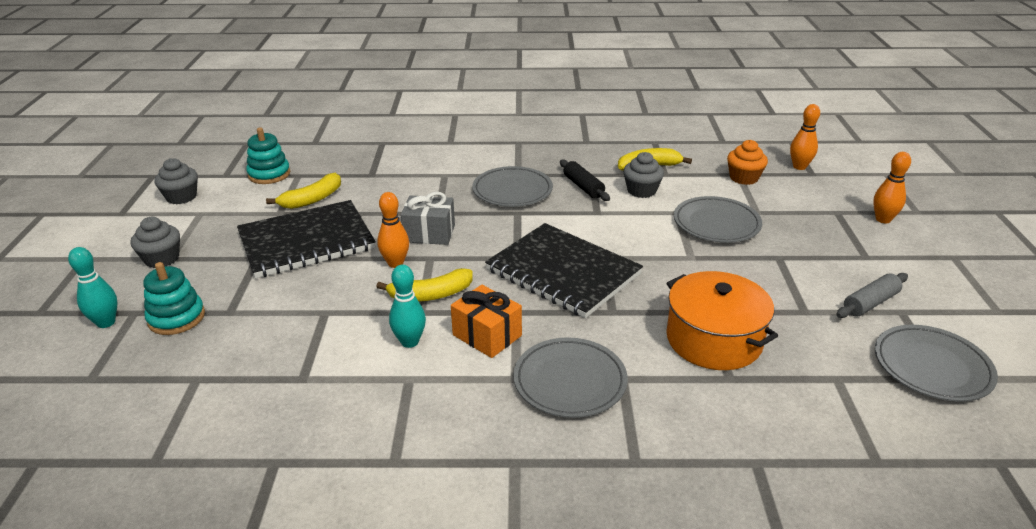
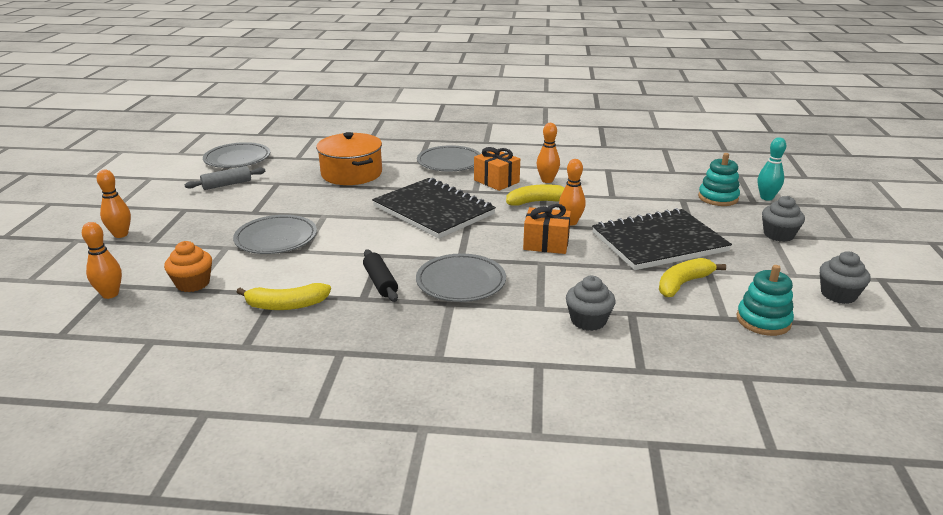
camera: 175 degrees left, 5 degrees down
turquoise bowling pin [389,264,426,348] -> orange bowling pin [537,123,560,183]
grey gift [401,192,455,245] -> orange gift [523,204,571,254]
grey cupcake [623,152,664,198] -> grey cupcake moved to [566,276,615,331]

